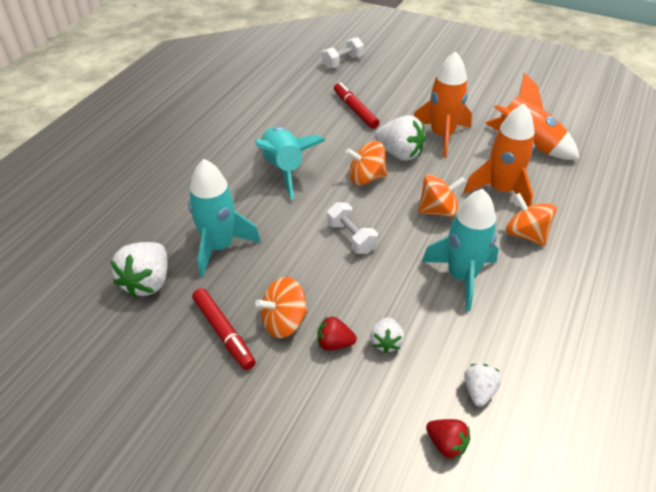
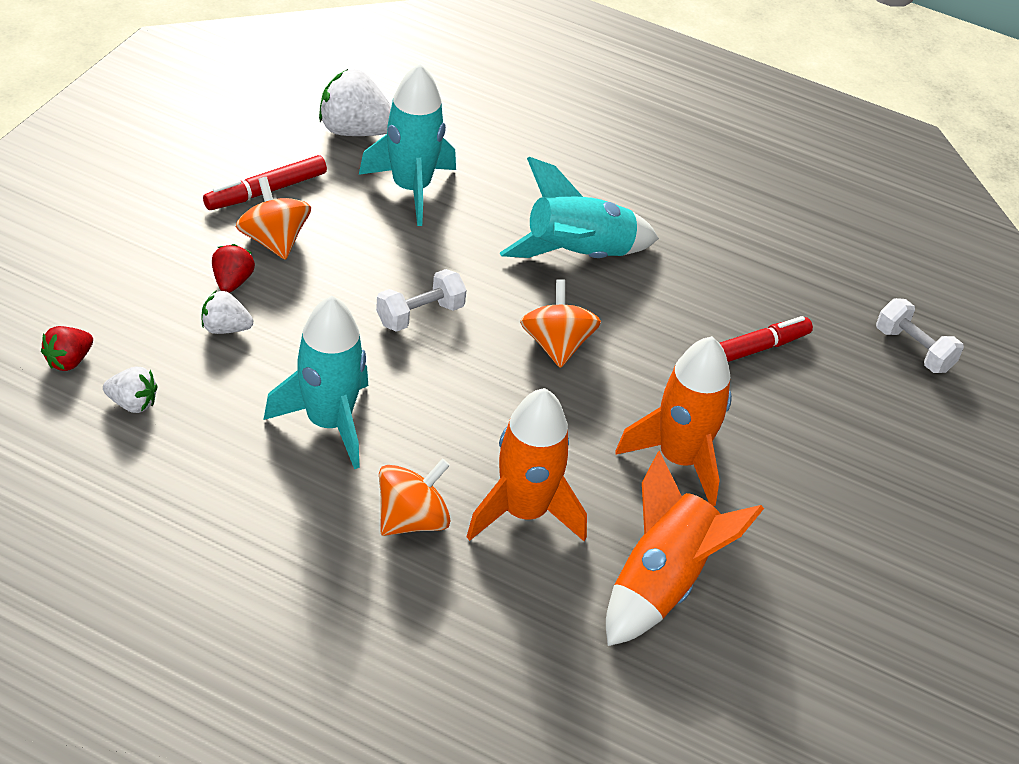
camera: 85 degrees right, 0 degrees up
white strawberry [375,115,426,161] -> none
orange spinning top [418,174,466,218] -> none

